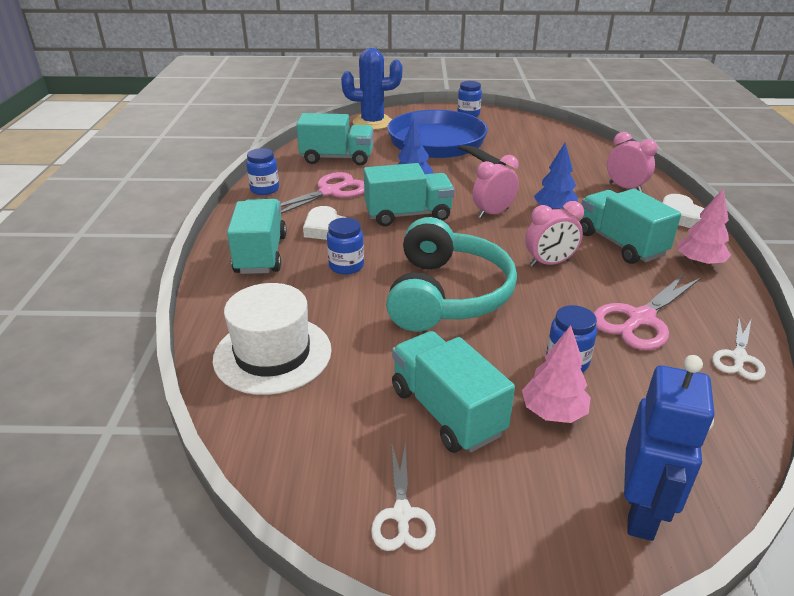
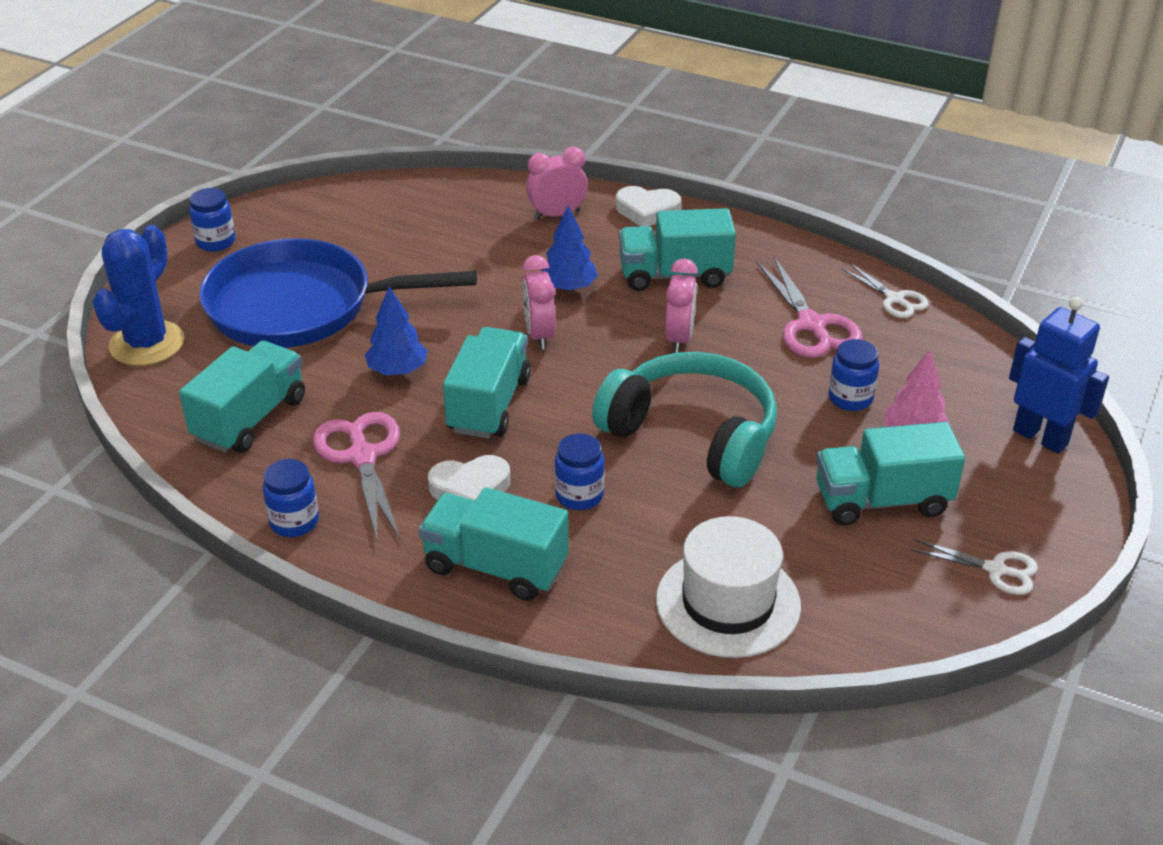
camera: 65 degrees left, 5 degrees up
pink tree [678,188,731,266] -> none

